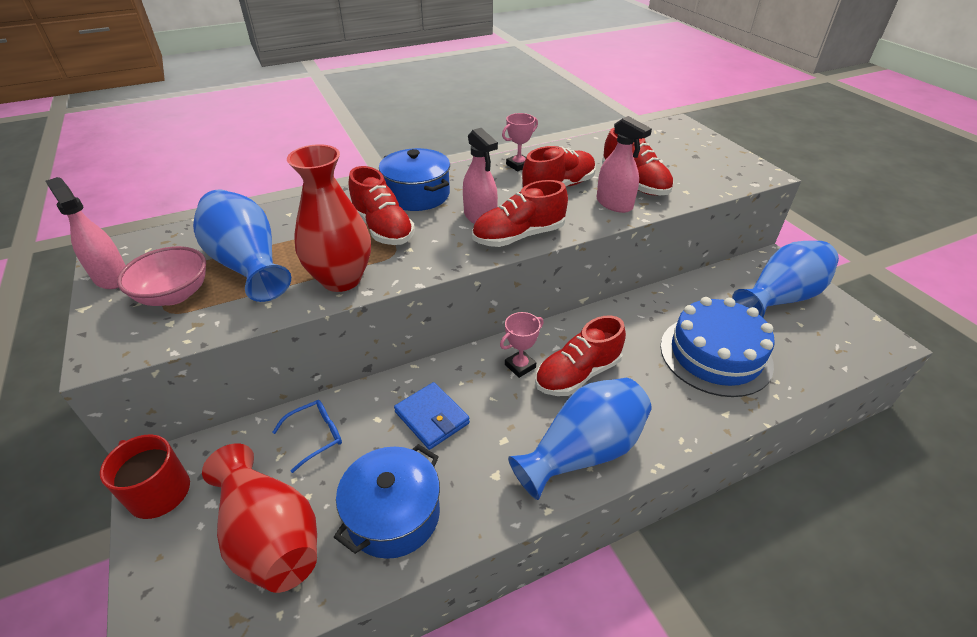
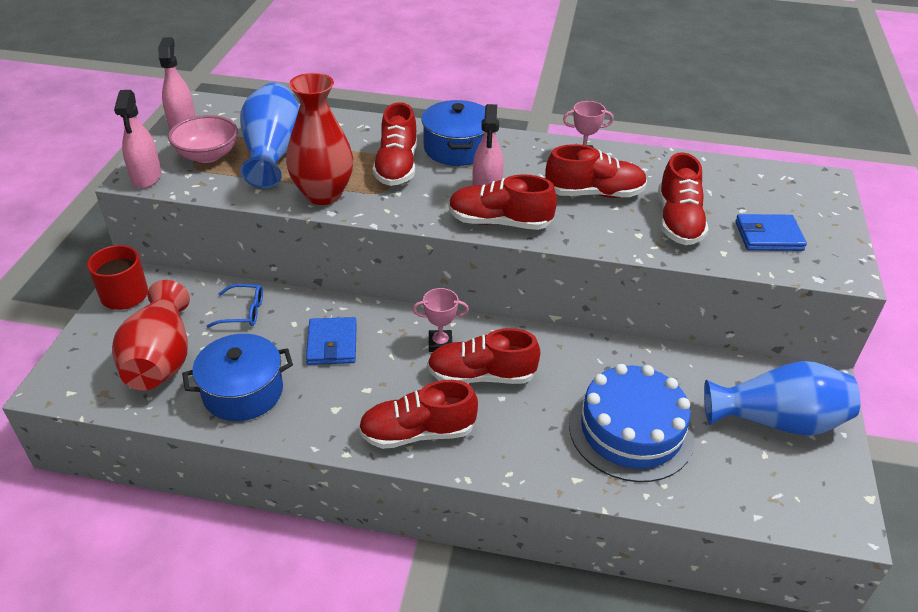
camera: 35 degrees right, 0 degrees up
blue vase [508,378,652,500] -> red shoe [358,380,478,449]
pink spray bottle [597,116,652,213] -> pink spray bottle moved to [114,90,161,188]
none -> blue wallet [735,214,807,251]

